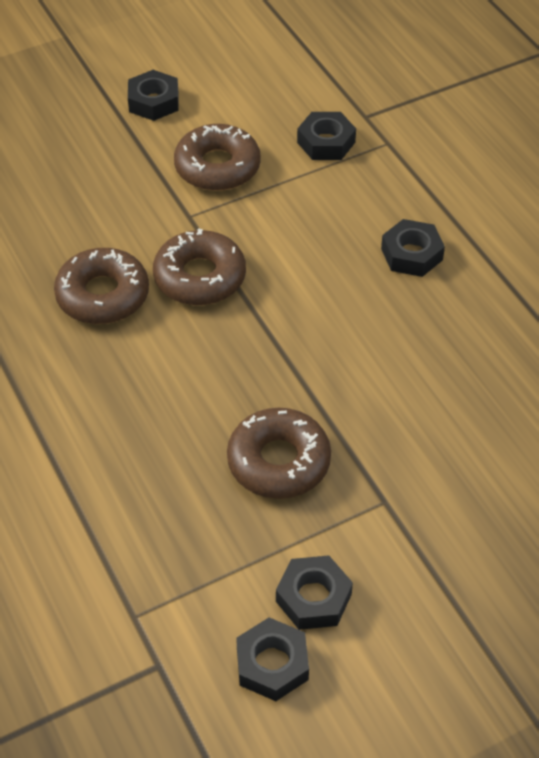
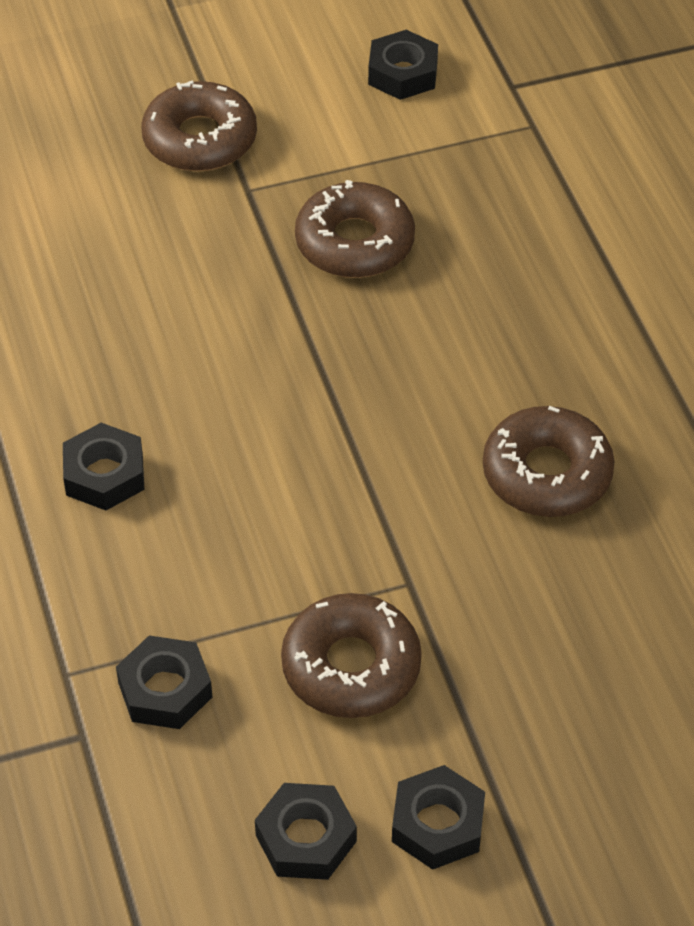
camera: 170 degrees left, 0 degrees up
brown donut [153,228,246,305] -> brown donut moved to [141,81,257,171]
black nut [276,555,353,630] -> black nut moved to [255,783,357,880]

